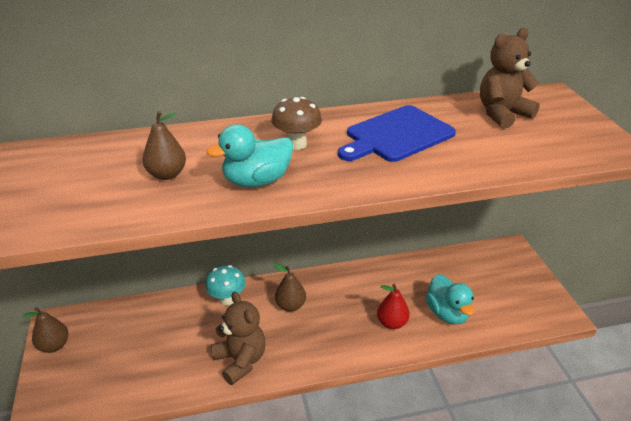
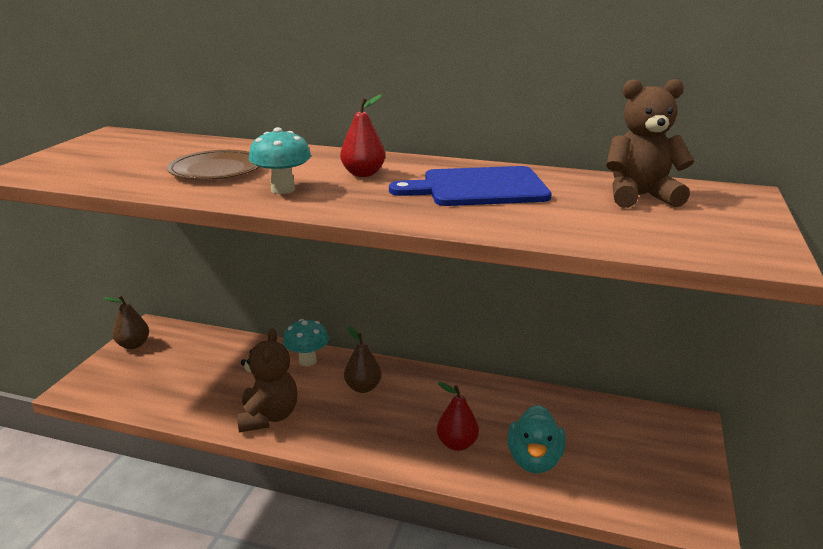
camera: 30 degrees right, 10 degrees down
brown pear [142,111,186,180] -> brown plate [167,150,259,180]
turquoise duck [206,124,293,187] -> turquoise mushroom [249,127,311,194]
brown mushroom [271,97,322,150] -> red pear [340,94,385,177]

